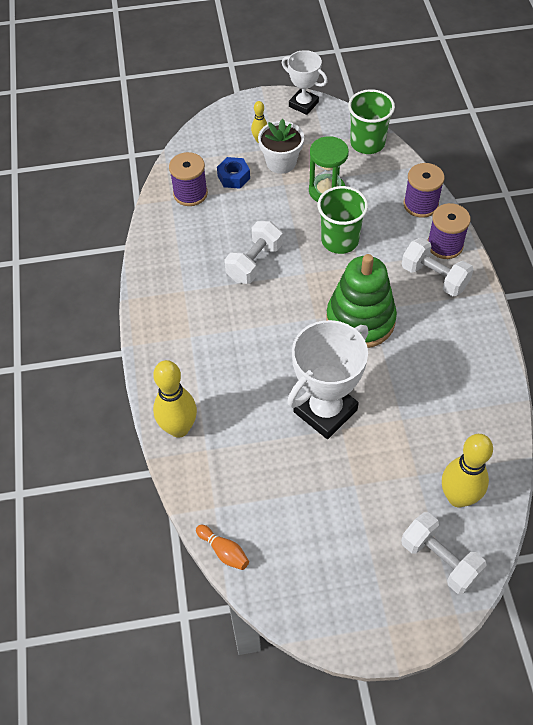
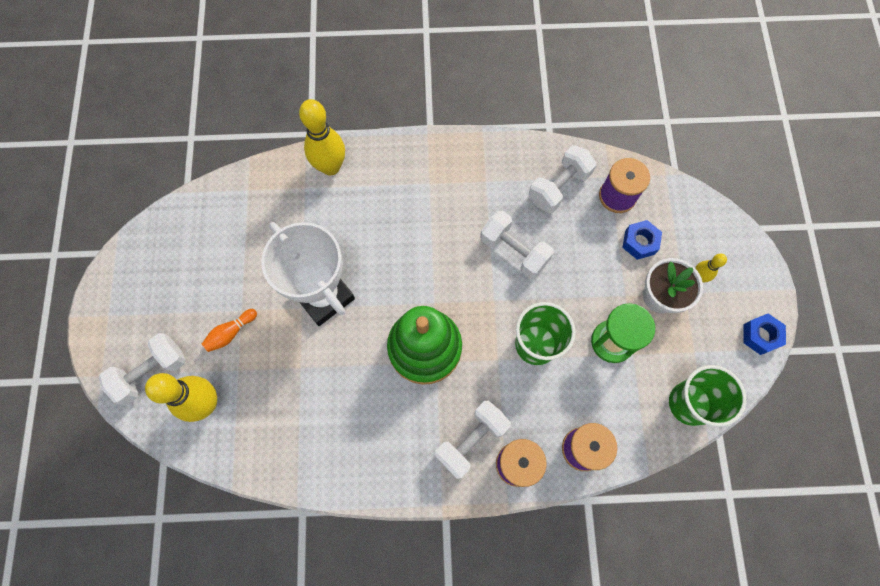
camera: 95 degrees right, 15 degrees up
orange bowling pin [196,525,249,570] -> orange bowling pin moved to [202,309,257,352]
white trophy [282,50,328,115] -> blue nut [743,313,786,355]
none -> white dumbbell [529,145,596,213]

